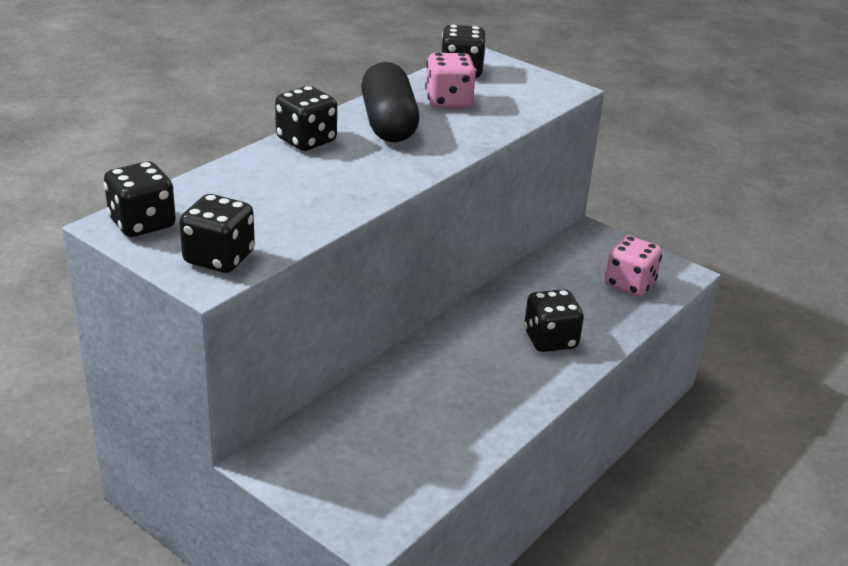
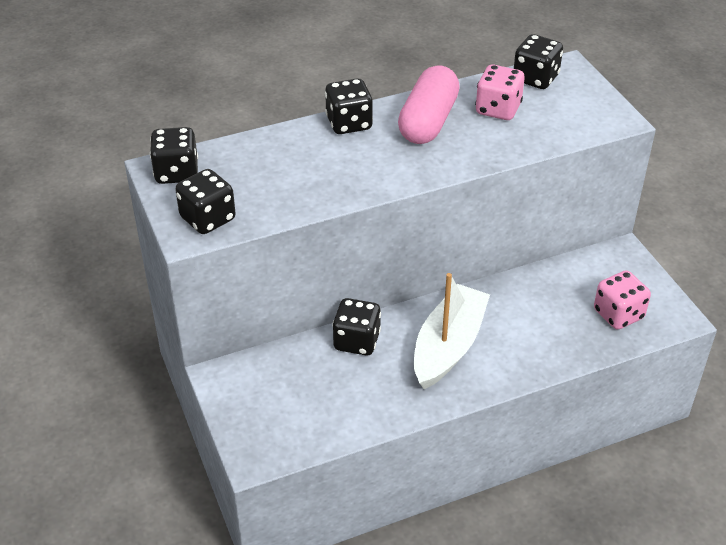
camera: 30 degrees right, 10 degrees up
black capsule [361,62,419,142] -> pink capsule [398,65,460,144]
black dice [524,289,584,352] -> black dice moved to [332,298,381,355]
none -> white boat [414,273,490,389]

